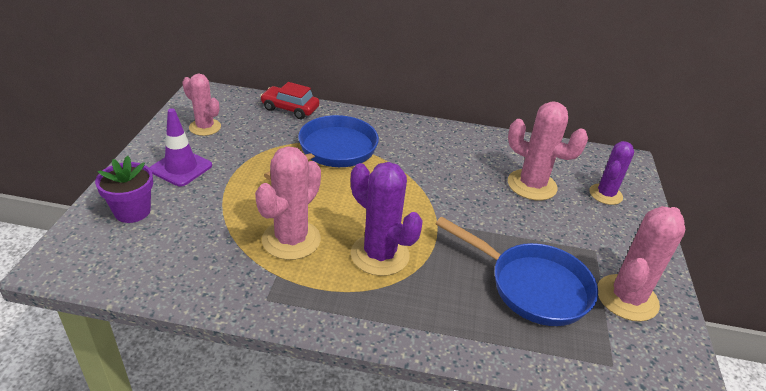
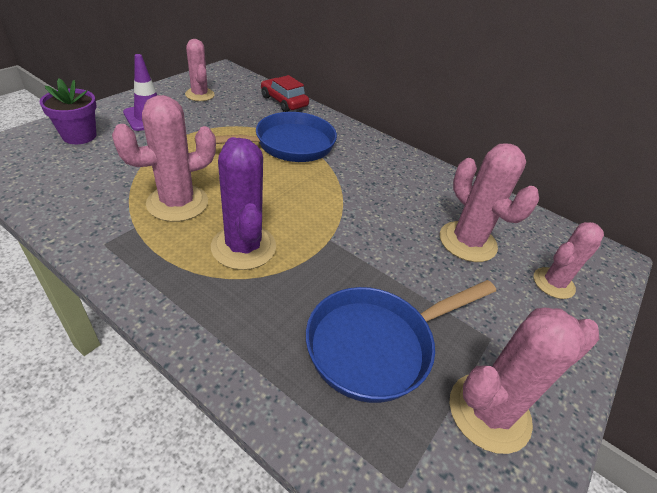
camera: 25 degrees right, 5 degrees up
blue pan [436,217,598,326] -> blue pan turned 90 degrees clockwise [306,280,496,403]
purple cactus [589,141,634,205] -> pink cactus [533,222,604,299]

